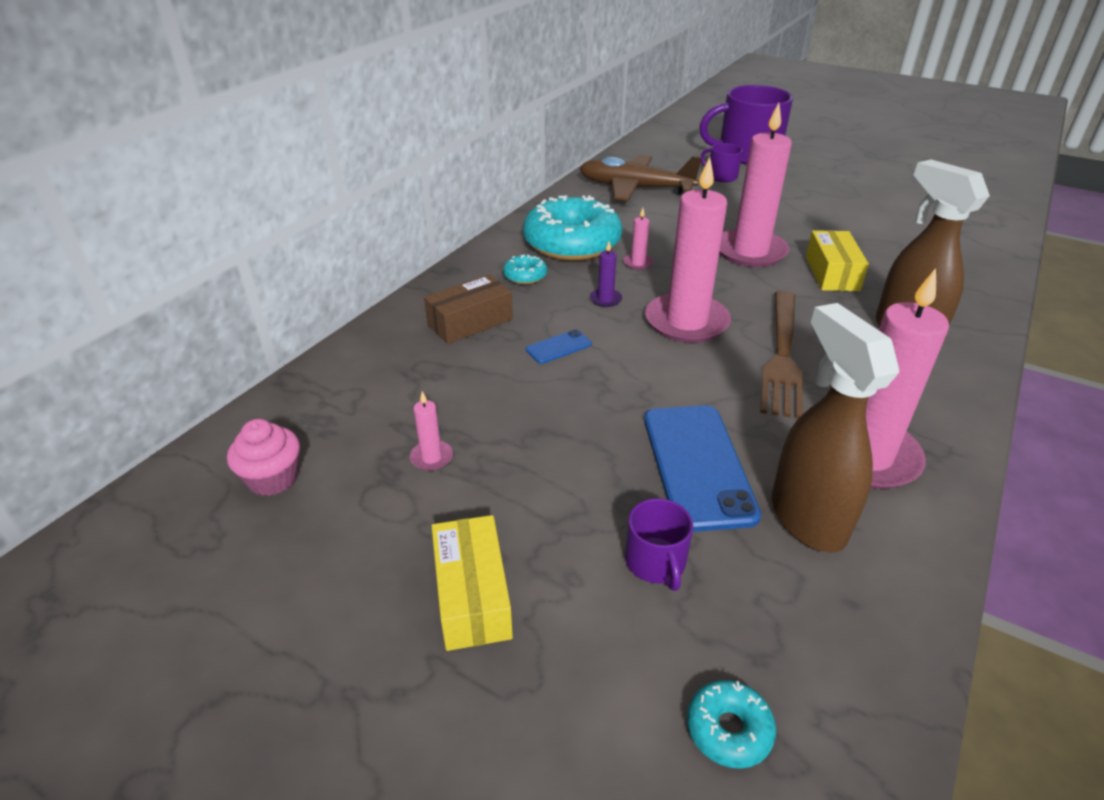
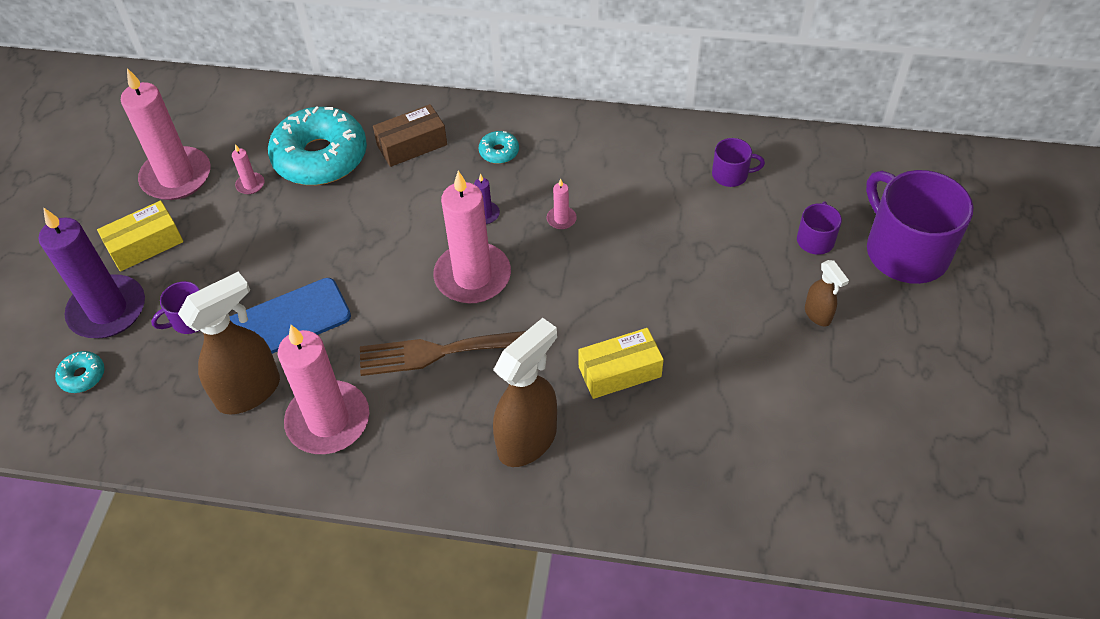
camera: 70 degrees right, 15 degrees up
pink cupcake [227,419,300,496] -> none
brown box [424,274,513,344] -> brown box turned 60 degrees counterclockwise [373,104,447,167]
turquoise donut [523,195,622,261] -> turquoise donut moved to [268,106,367,185]
blue phone [526,329,592,364] -> none
brown plane [579,155,702,201] -> purple mug [712,138,765,187]
pink candle [719,103,792,267] -> pink candle moved to [121,68,210,200]
none -> purple candle [39,207,145,338]
none -> brown spray bottle [805,260,849,326]

